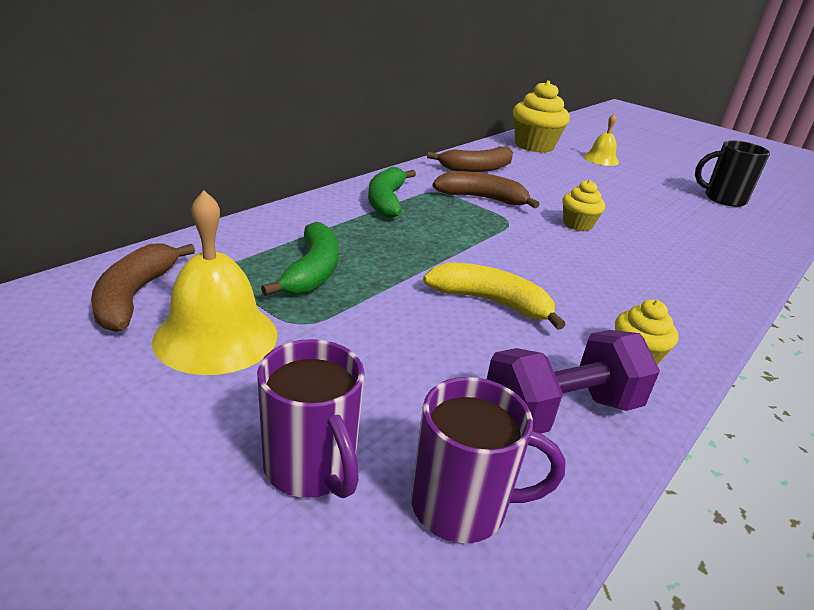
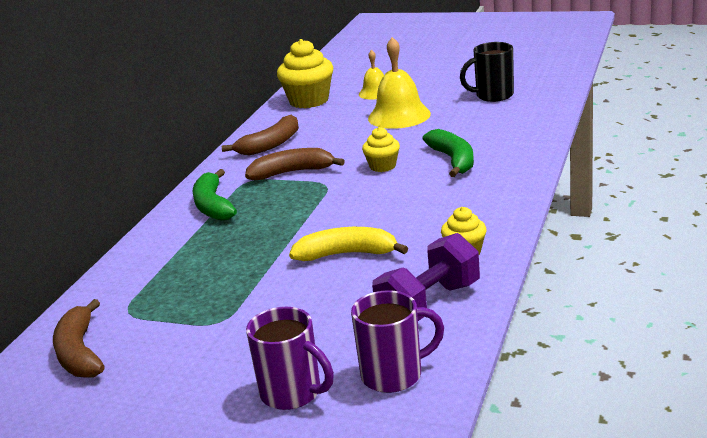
camera: 15 degrees left, 5 degrees down
yellow bell [152,190,277,375] -> yellow bell moved to [368,37,431,129]
green banana [261,222,339,296] -> green banana moved to [423,129,474,177]

